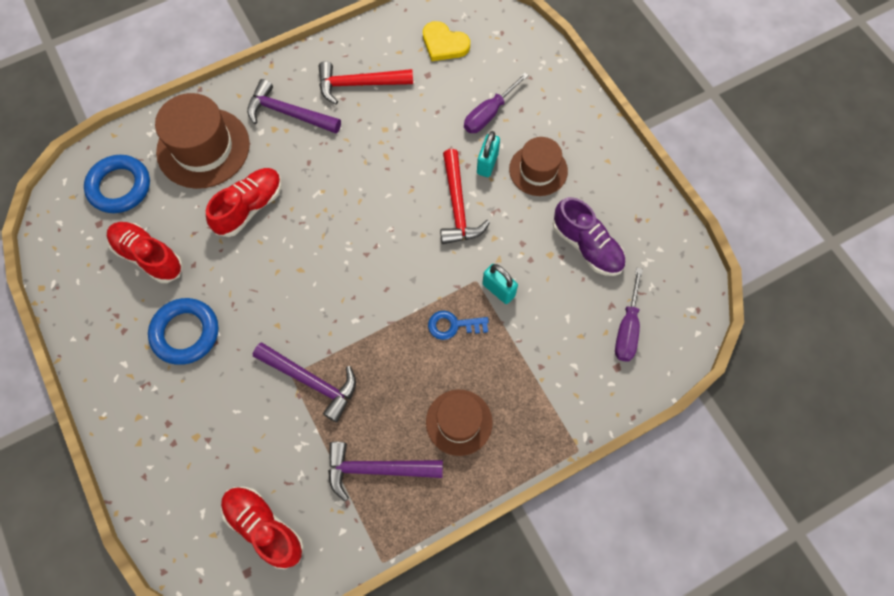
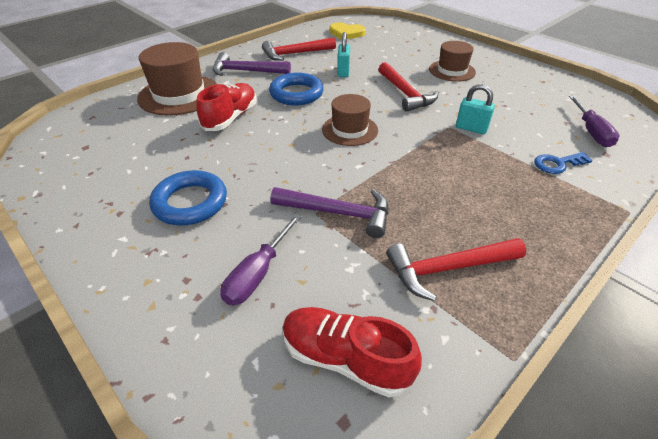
camera: 15 degrees left, 25 degrees down
blue ring [84,155,150,213] -> blue ring moved to [269,73,324,105]
red shoe [107,222,183,283] -> none
purple hammer [328,442,443,501] -> red hammer [386,238,526,301]
brown hat [426,390,493,456] -> brown hat moved to [322,94,378,146]
blue key [428,311,489,340] -> blue key moved to [534,152,593,174]
purple screwdriver [464,72,529,133] -> purple screwdriver moved to [220,214,302,305]
turquoise padlock [477,131,500,177] -> turquoise padlock moved to [337,32,350,77]
purple shoe [553,197,626,276] -> none

